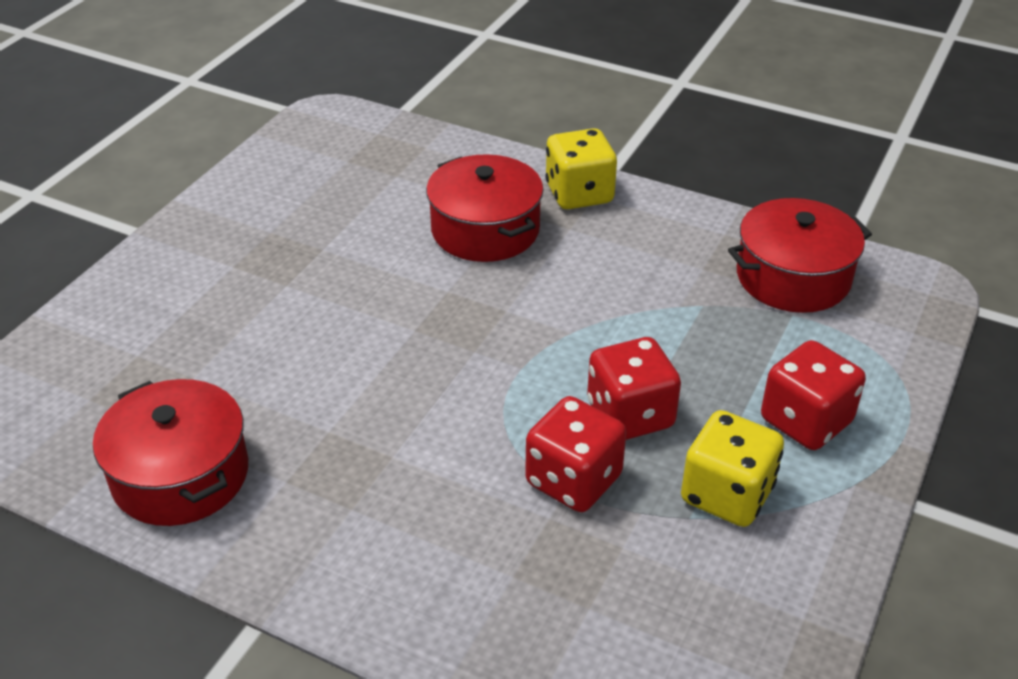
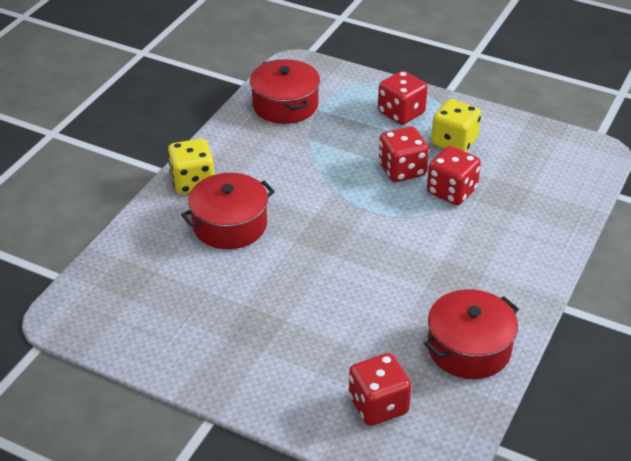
camera: 90 degrees left, 0 degrees up
none -> red dice [349,353,411,426]

